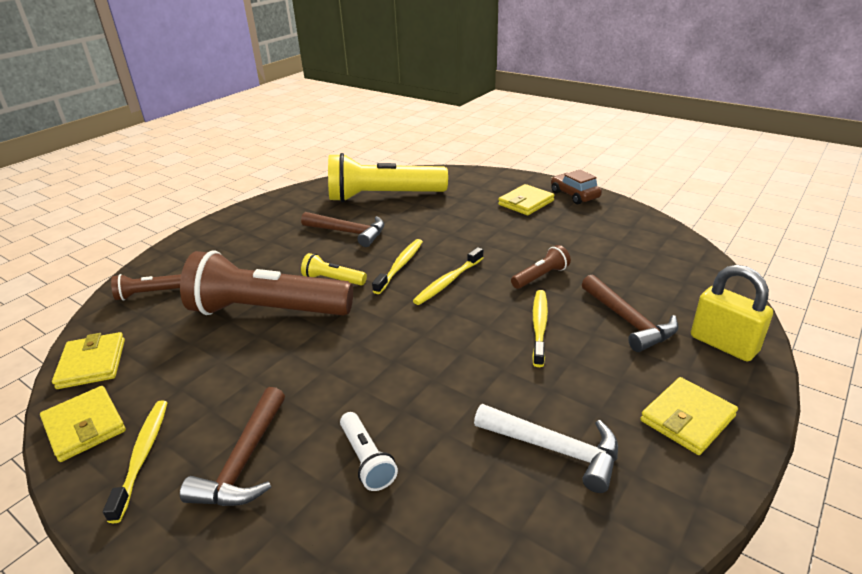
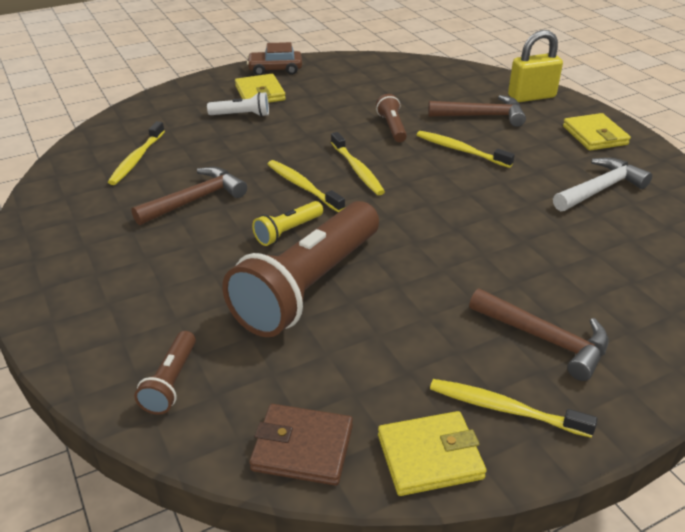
camera: 65 degrees left, 5 degrees up
yellow wallet [52,332,125,389] -> brown wallet [249,404,353,486]
yellow flashlight [328,153,448,202] -> yellow toothbrush [108,121,165,185]
white flashlight [340,412,398,491] -> white flashlight moved to [207,92,269,117]

